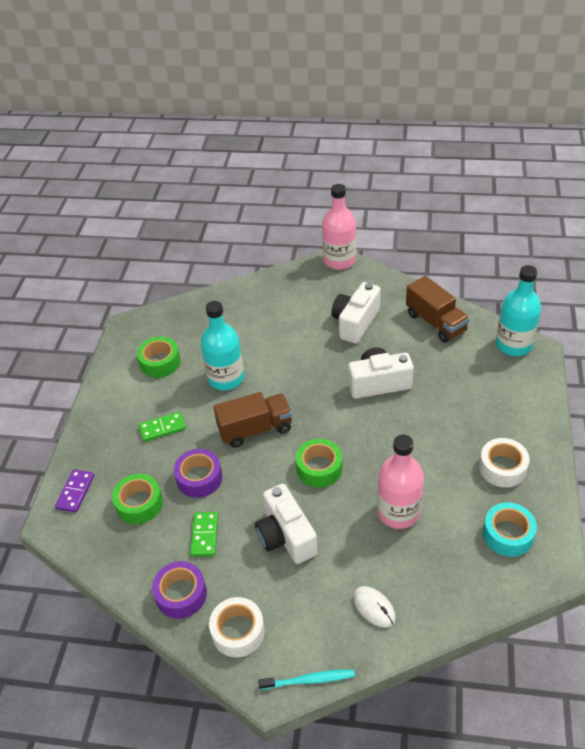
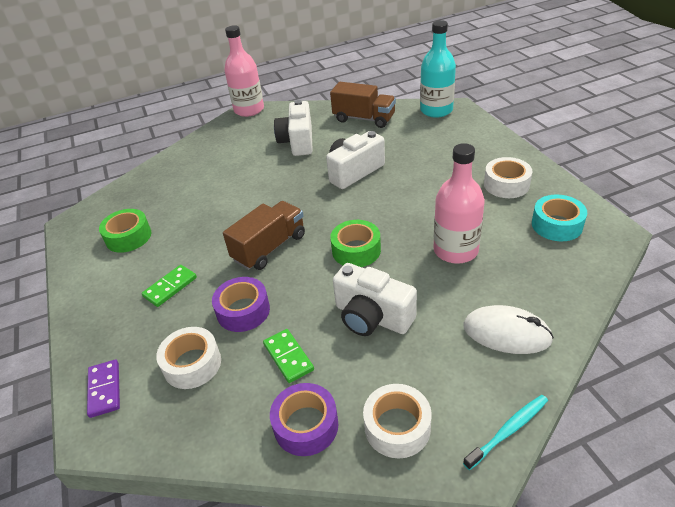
camera: 30 degrees left, 5 degrees down
green tape [112,474,163,524] -> white tape [156,327,221,389]
turquoise bottle [201,301,244,391] -> none
white mouse [353,586,396,628] -> white mouse [463,305,554,354], size x1.50

